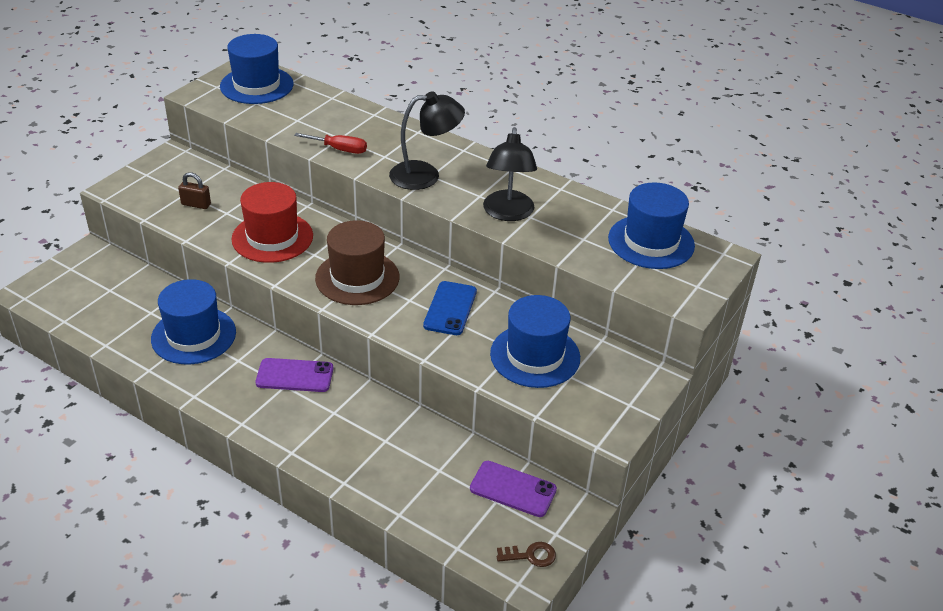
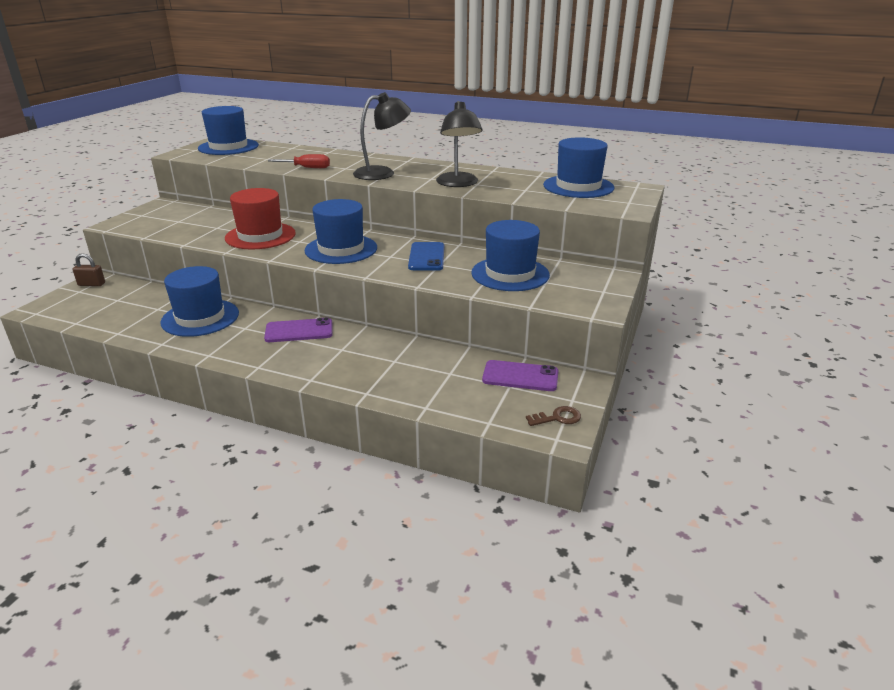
camera: 10 degrees left, 10 degrees down
brown padlock [178,172,211,209] -> brown padlock moved to [73,253,105,286]
brown hat [315,220,399,305] -> blue hat [304,199,377,264]

